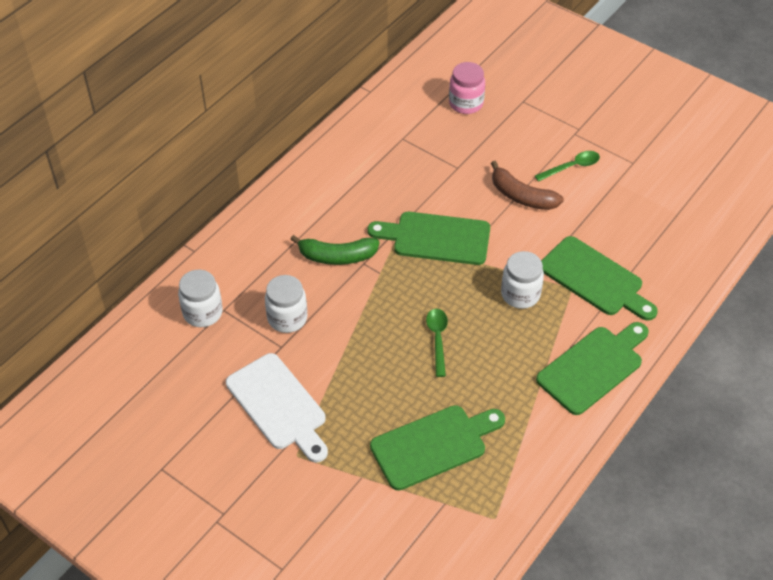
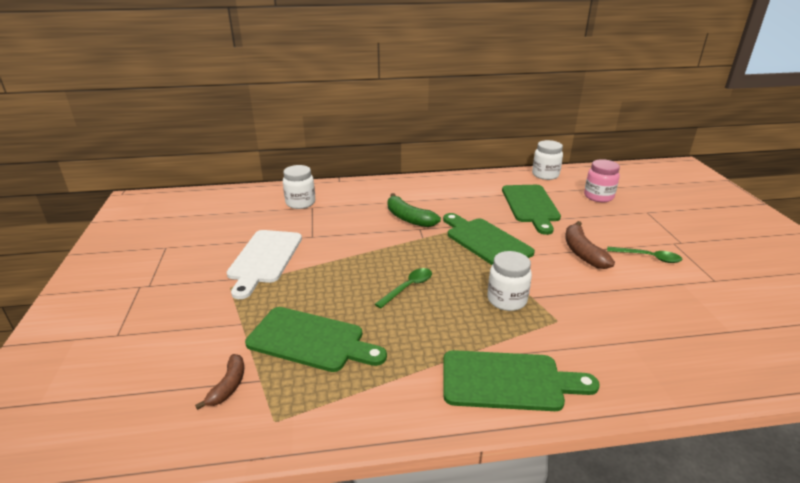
camera: 45 degrees right, 20 degrees down
white jar [265,275,307,333] -> white jar moved to [532,140,563,180]
green cutting board [541,236,658,321] -> green cutting board moved to [502,185,561,235]
none -> brown banana [195,354,244,410]

